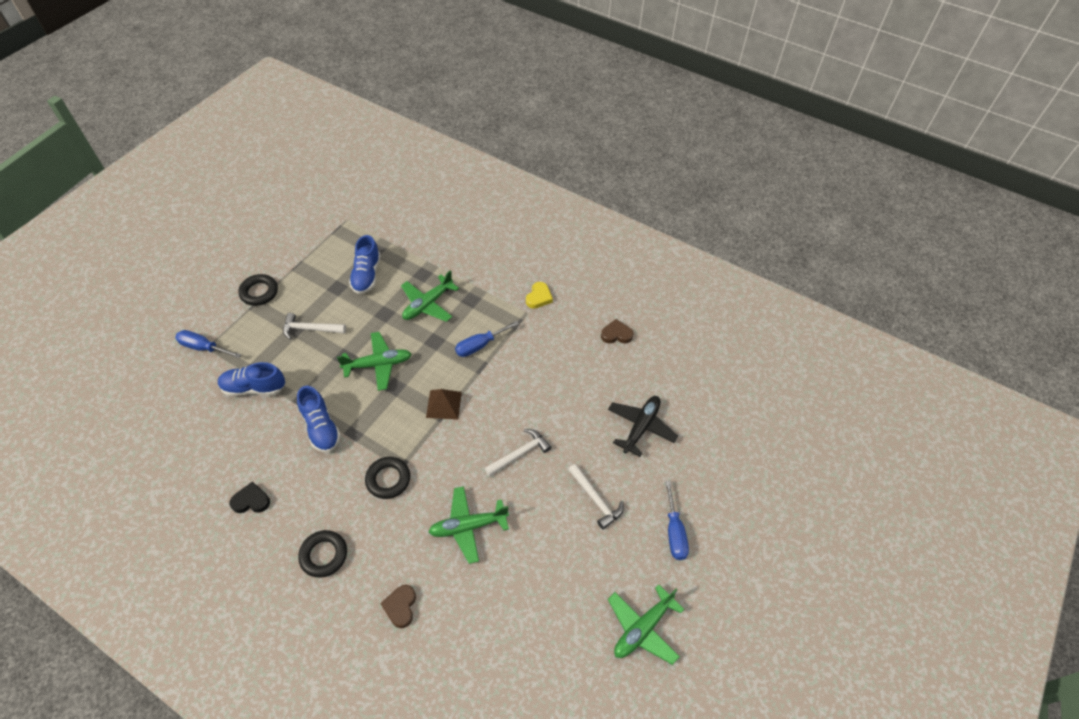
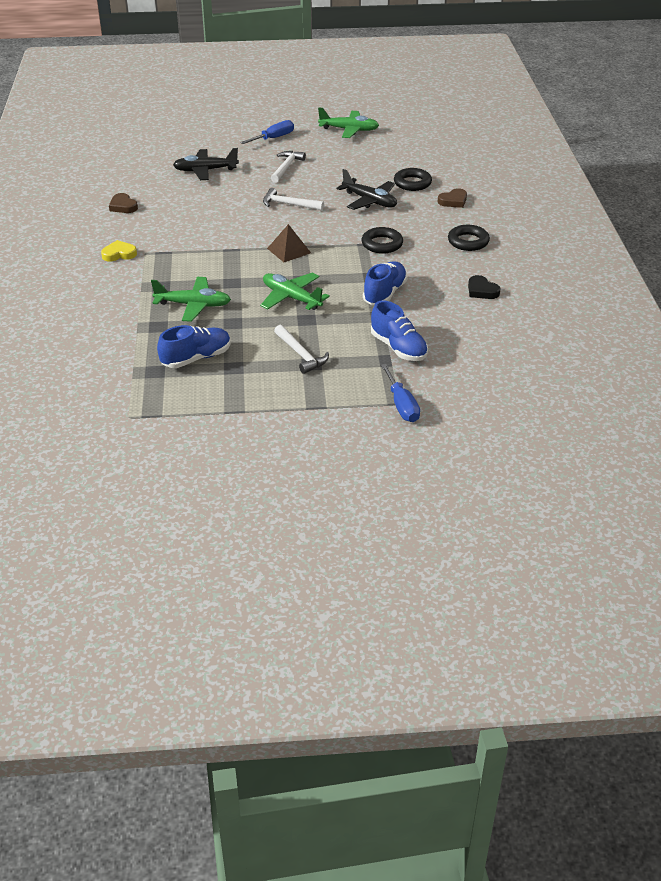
camera: 125 degrees left, 15 degrees down
black ring [238,274,278,306] -> black ring moved to [394,168,432,191]
green plane [428,486,509,564] -> black plane [337,169,397,210]
blue screwdriver [455,321,519,357] -> none

